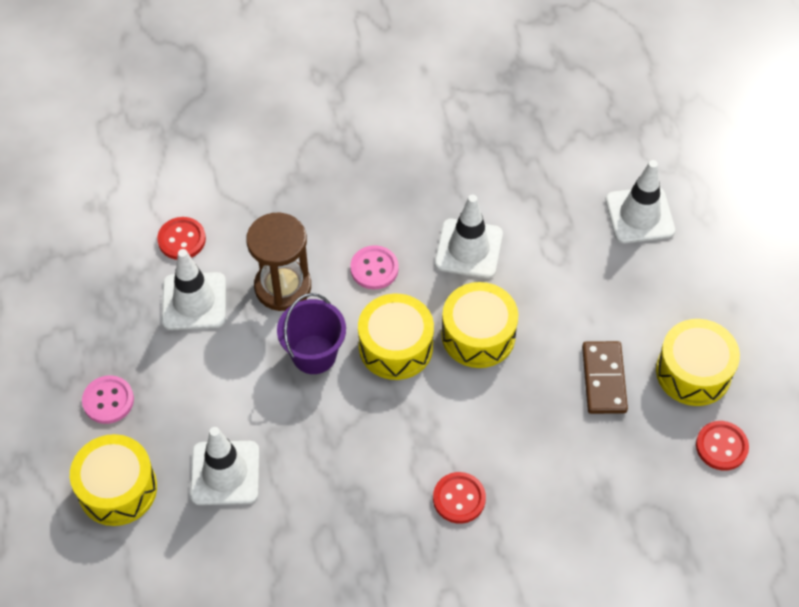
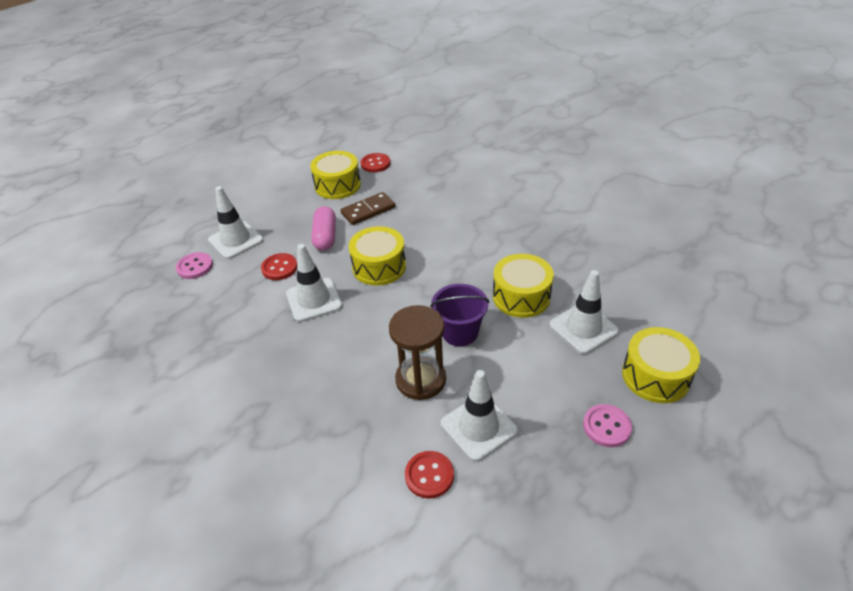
camera: 120 degrees left, 15 degrees down
pink button [350,245,399,290] -> pink button moved to [176,252,213,279]
yellow drum [358,294,434,380] -> yellow drum moved to [493,254,554,318]
red button [433,472,486,524] -> red button moved to [261,253,297,280]
none -> pink capsule [311,206,336,250]

